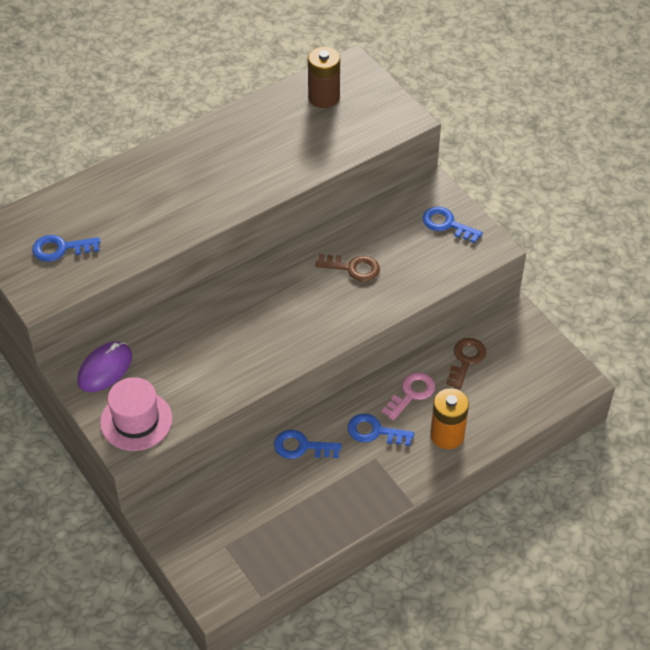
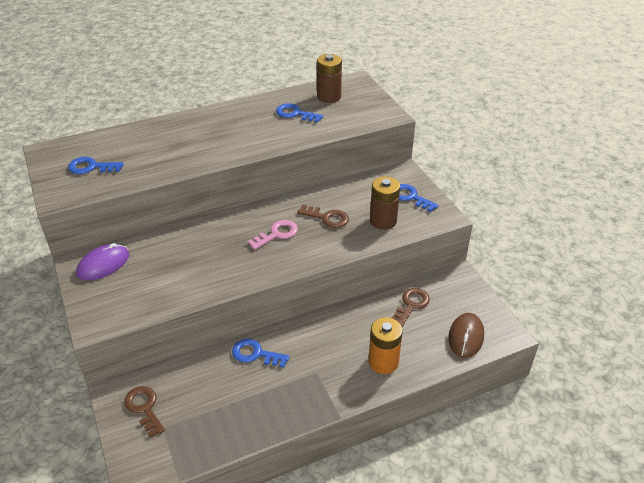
camera: 10 degrees right, 10 degrees down
pink hat [100,377,172,451] -> none
blue key [348,414,414,446] -> blue key moved to [276,103,323,123]
pink key [382,372,435,421] -> pink key moved to [248,220,298,250]
none -> brown key [124,386,165,438]
none -> brown battery [370,176,400,230]
none -> brown mouse [448,313,484,358]

